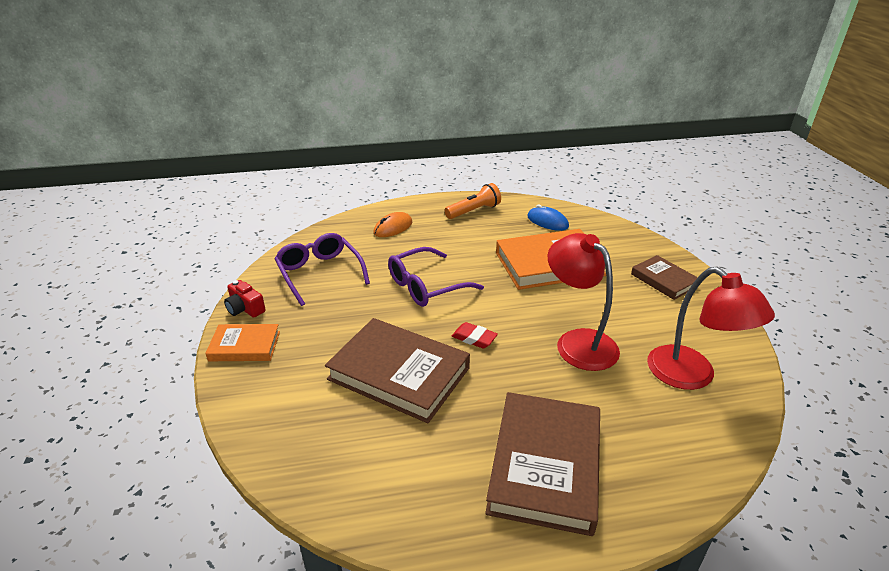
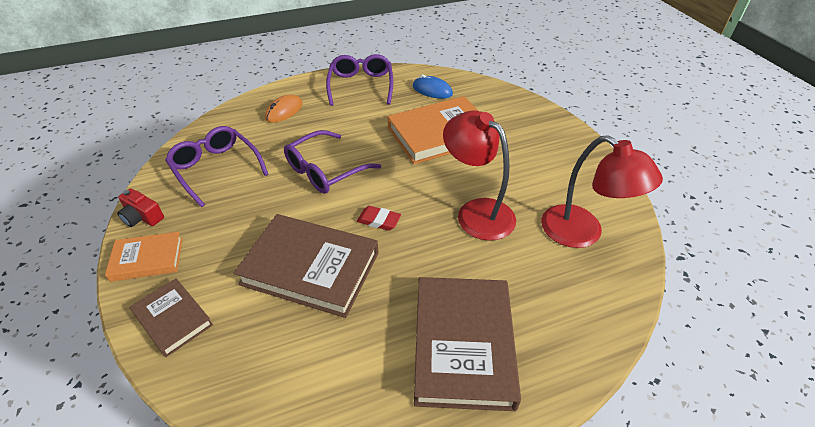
camera: 10 degrees left, 10 degrees up
orange flashlight [444,183,501,219] -> purple glasses [326,54,393,106]
brown book [631,255,699,300] -> brown book moved to [130,278,213,357]

